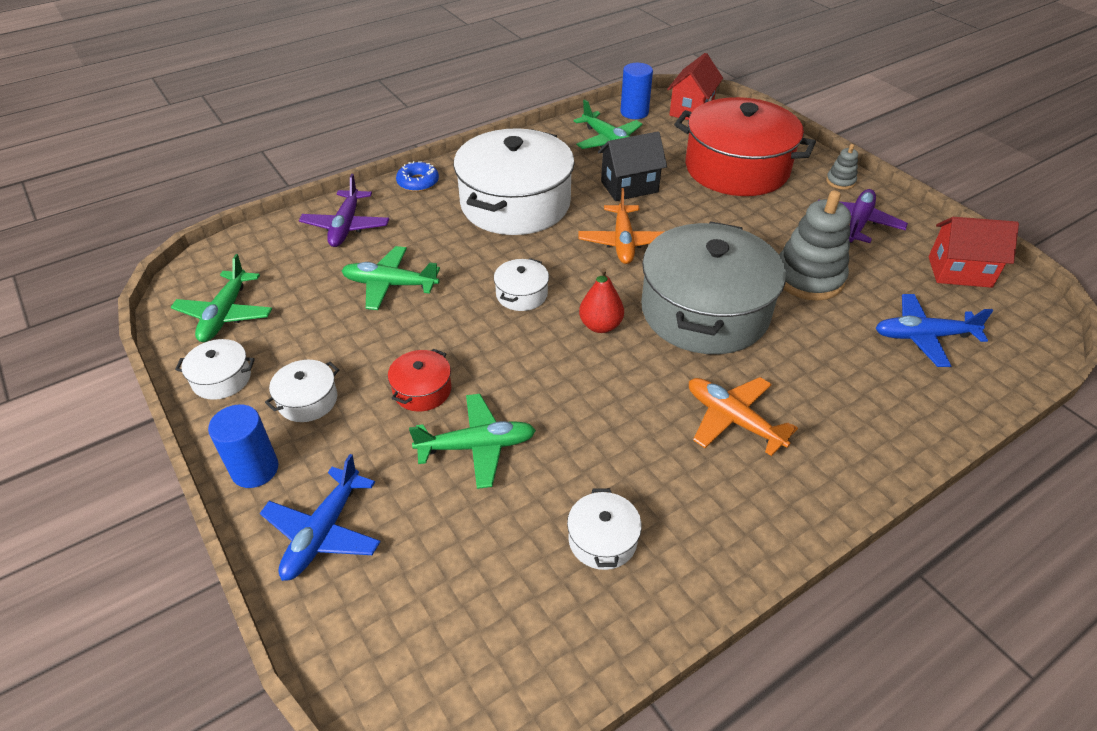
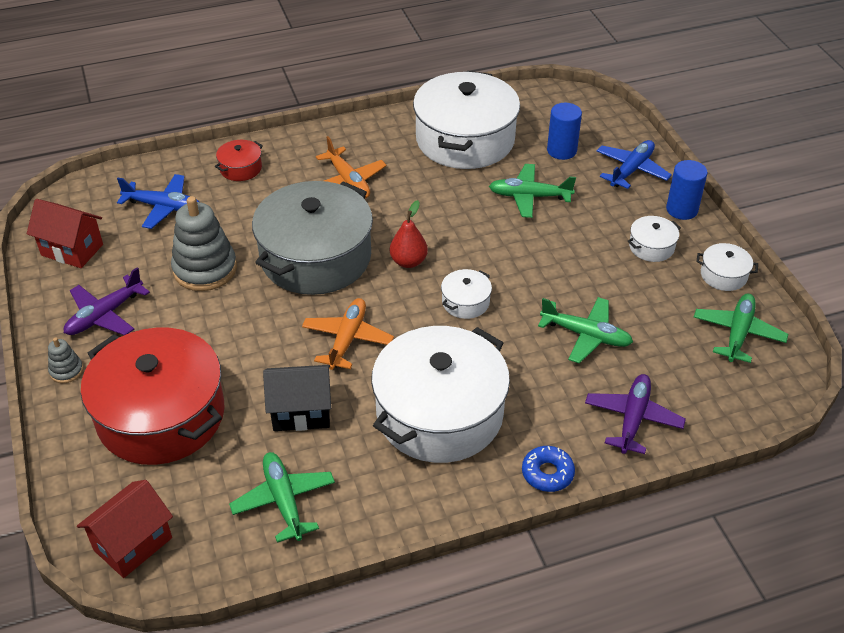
camera: 165 degrees left, 0 degrees up
red pot [388,349,451,411] -> red pot moved to [215,140,263,181]
white pot [567,488,642,570] -> white pot [413,71,520,169], size x2.42
blue cylinder [620,63,653,119] -> blue cylinder moved to [547,103,582,160]

